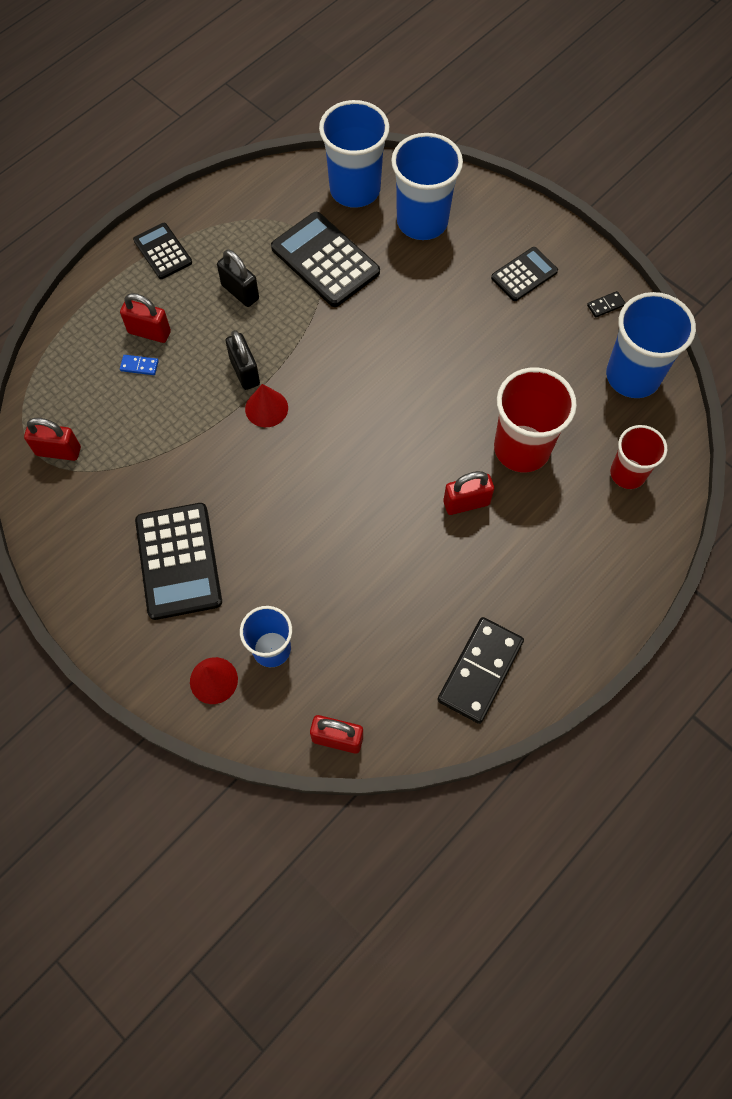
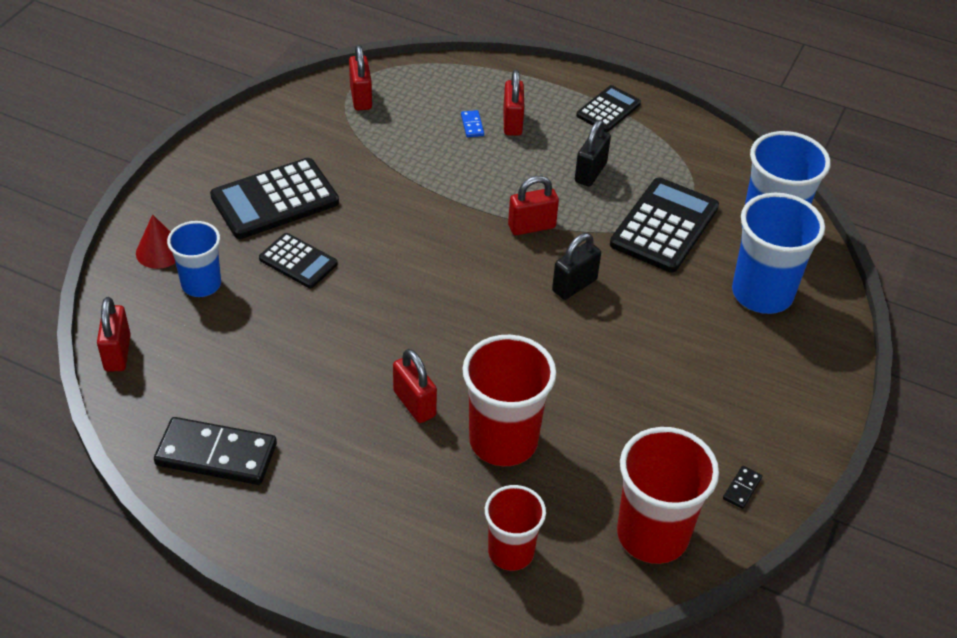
camera: 70 degrees right, 20 degrees down
black padlock [226,330,260,390] -> black padlock moved to [552,233,601,300]
red cone [245,384,288,427] -> none
black calculator [491,247,558,301] -> black calculator moved to [259,233,338,288]
black domino [587,291,626,318] -> black domino turned 75 degrees clockwise [723,466,762,509]
blue cup [606,292,696,398] -> red cup [617,427,719,564]
none -> red padlock [508,176,559,235]

